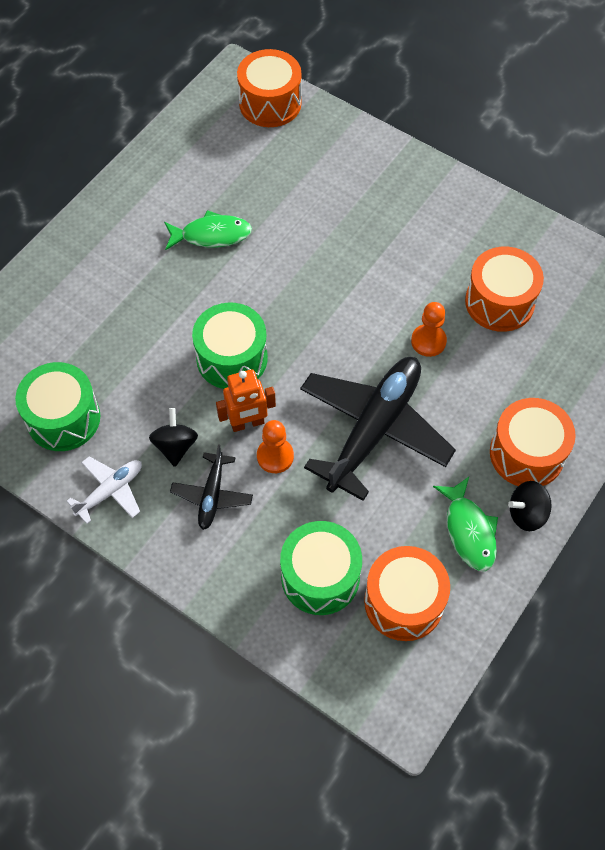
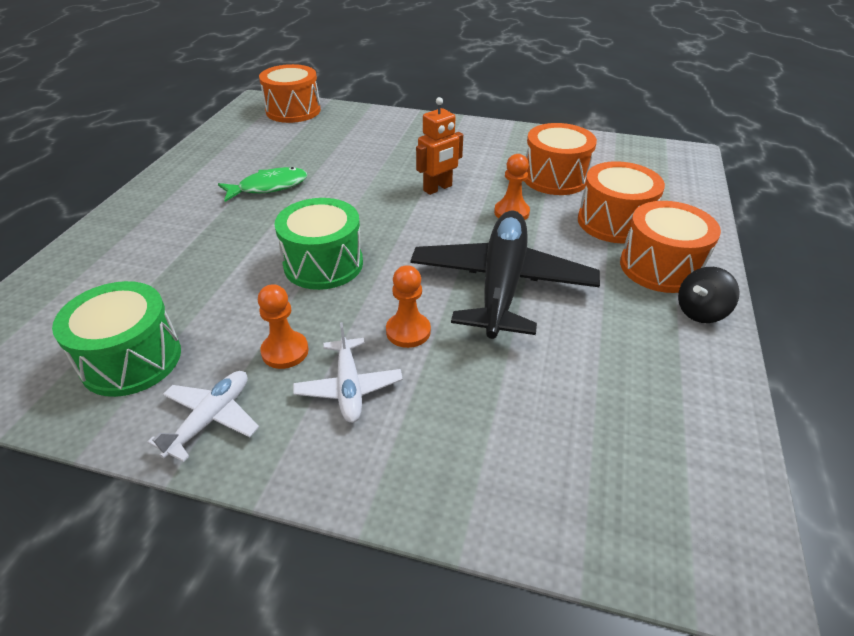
camera: 20 degrees left, 20 degrees down
black spinning top [149,408,198,467] -> orange pawn [258,284,309,369]
black plane [170,444,253,530] -> white plane [293,322,403,423]
orange robot [216,369,276,432] -> orange robot moved to [416,97,463,195]
green drum [280,521,362,615] -> none
orange drum [364,546,450,641] -> orange drum moved to [578,161,665,243]
green fish [433,477,498,571] -> none

